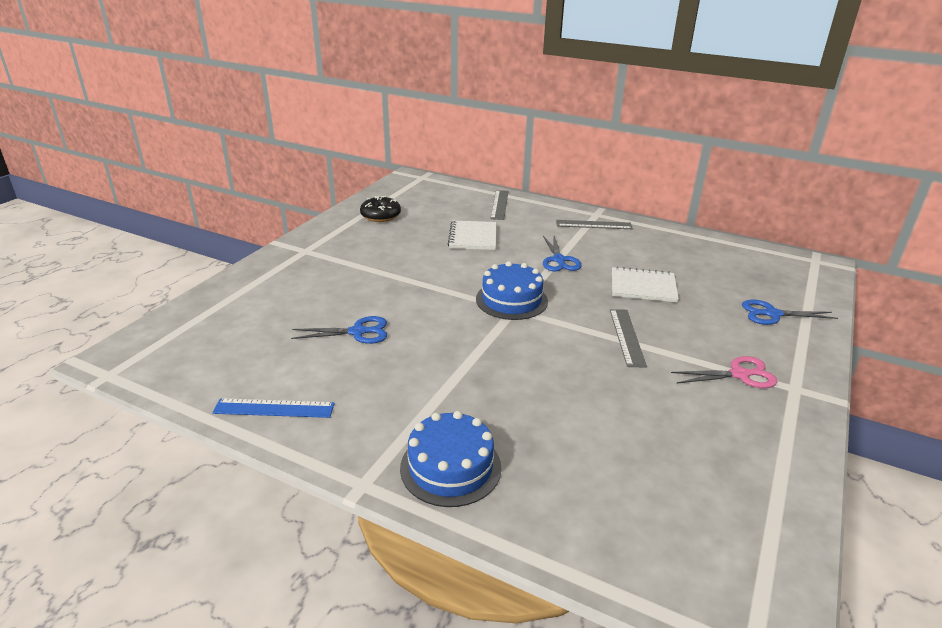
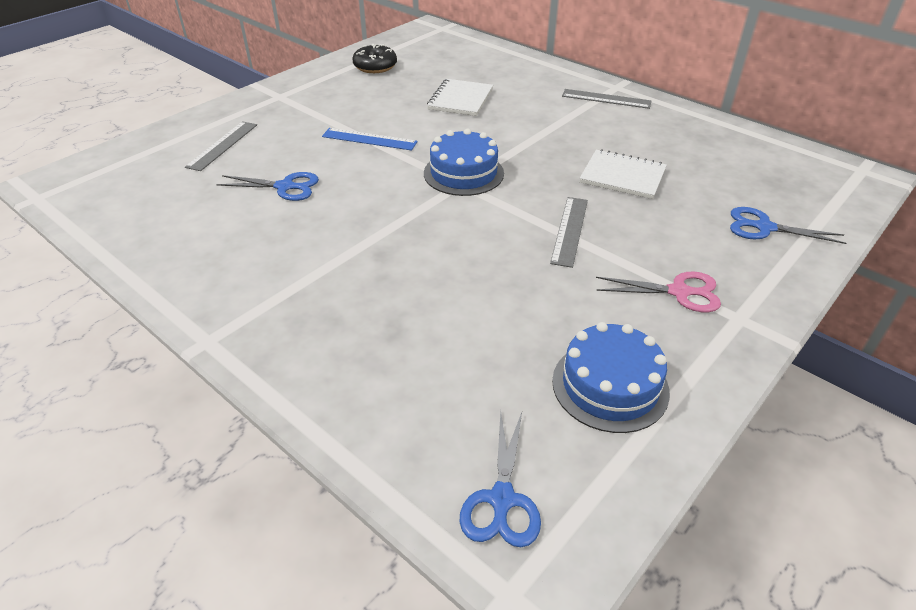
camera: 15 degrees right, 10 degrees up
blue ruler [212,398,335,418] -> blue ruler moved to [322,128,418,151]
blue cake [400,411,502,507] -> blue cake moved to [552,322,670,433]
grey ruler [490,190,509,220] -> grey ruler moved to [185,121,257,171]
blue scissors [543,236,582,271] -> blue scissors moved to [460,411,541,547]

